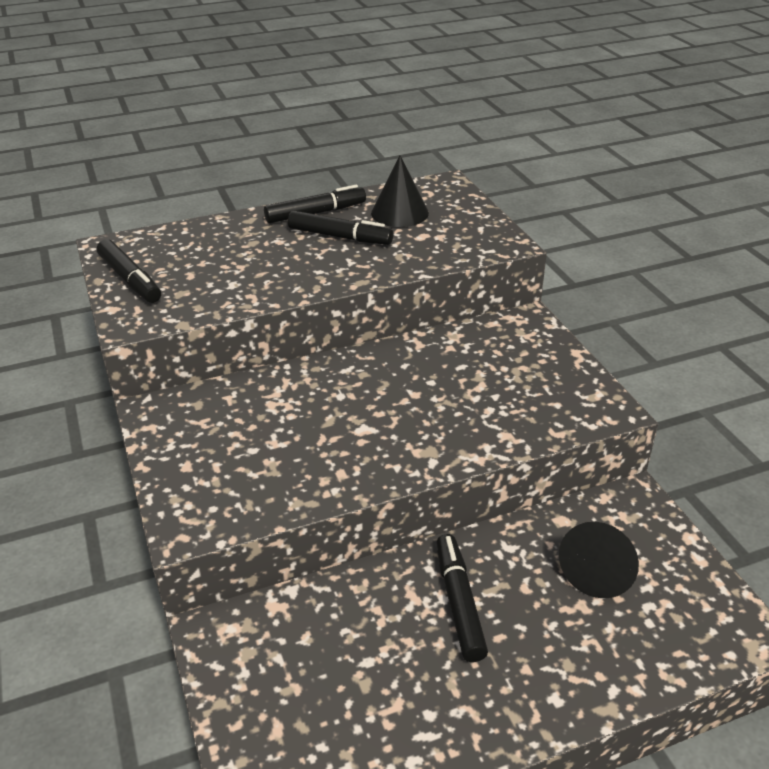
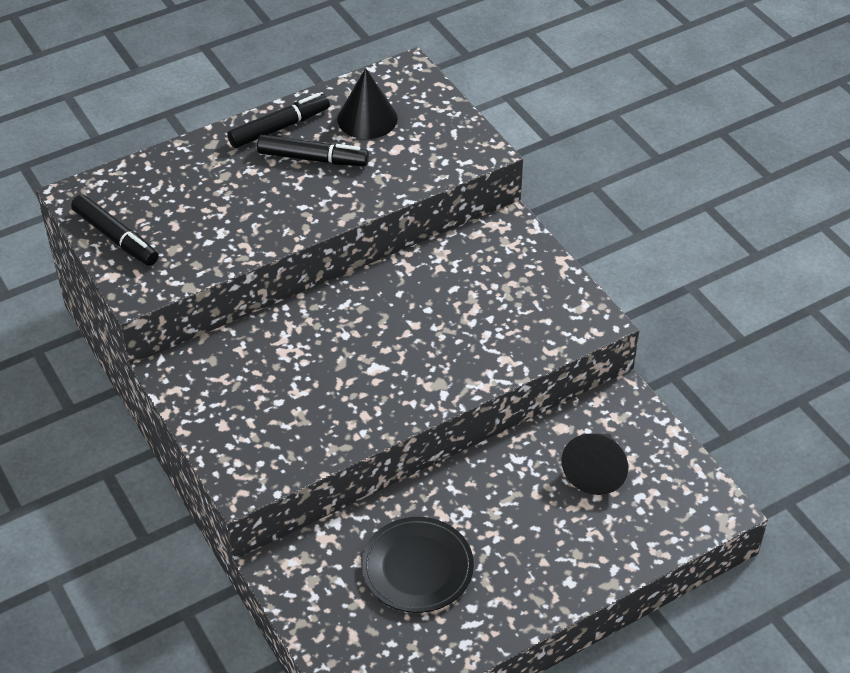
camera: 10 degrees left, 10 degrees up
black marker [436,534,488,662] -> none
none -> black plate [361,517,474,613]

